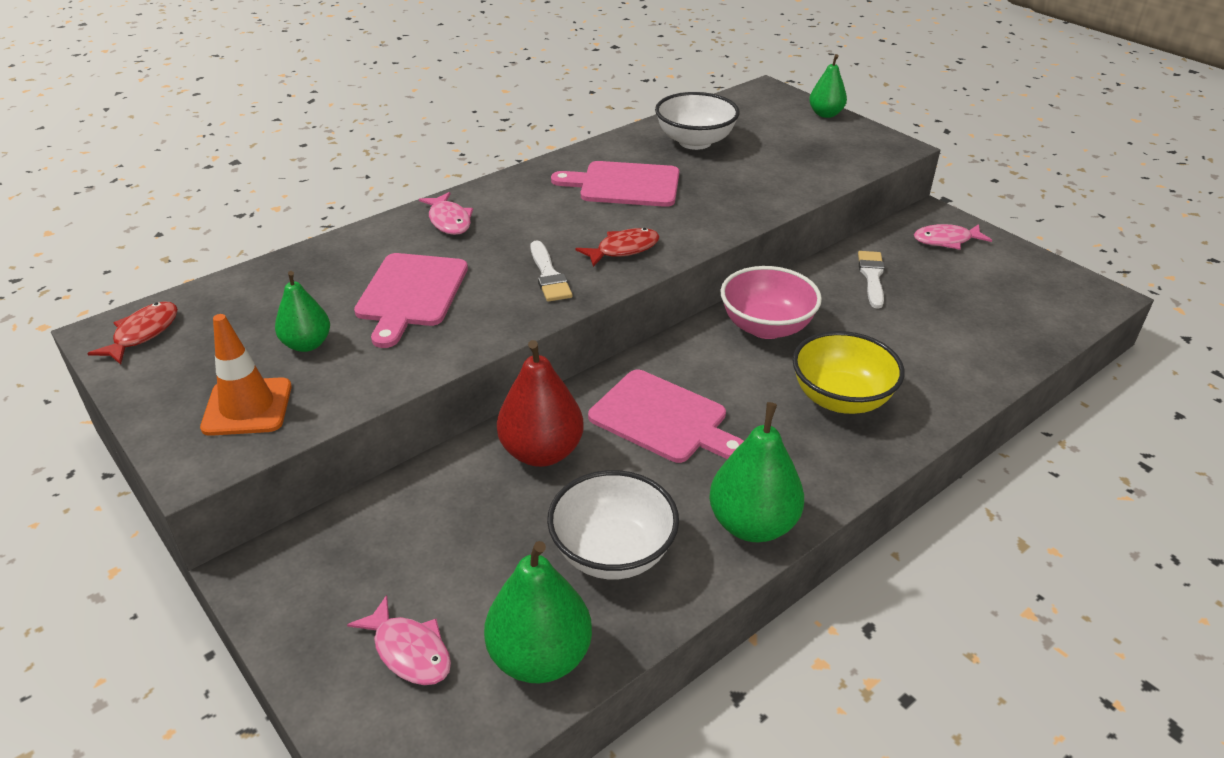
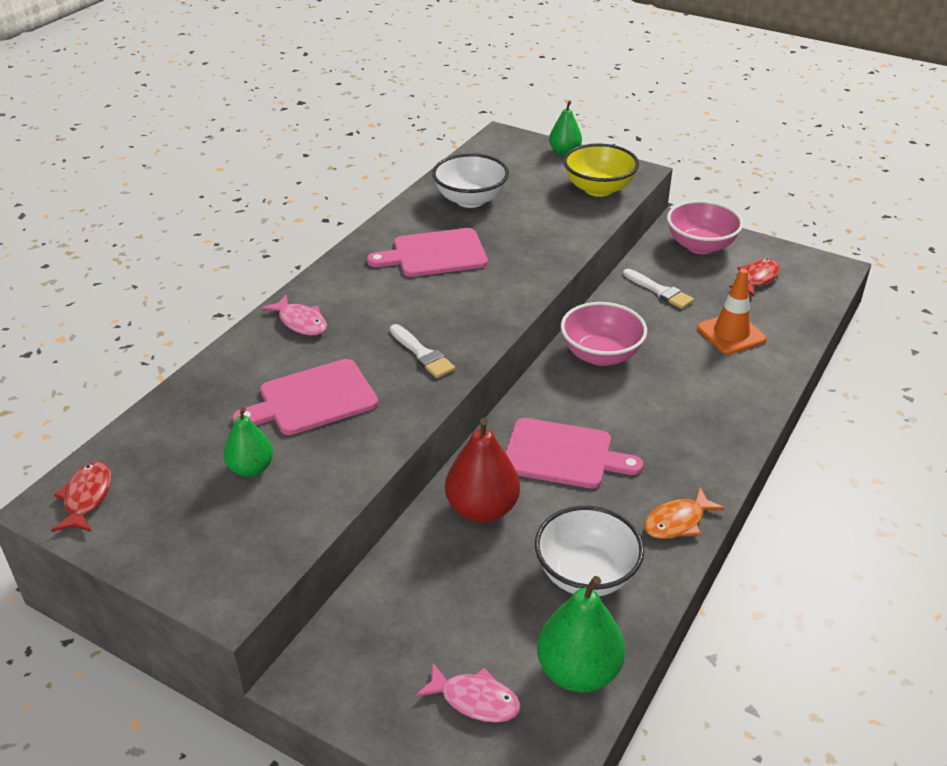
camera: 20 degrees left, 0 degrees up
orange traffic cone [200,314,292,436] -> orange traffic cone moved to [697,269,766,354]
pink cutting board [354,253,468,348] -> pink cutting board turned 75 degrees clockwise [232,359,378,435]
red fish [576,228,660,267] -> red fish moved to [729,259,780,297]
green pear [709,402,804,542] -> orange fish [644,487,725,539]
yellow bowl [793,331,905,414] -> yellow bowl moved to [563,143,639,197]
white brush [858,251,885,309] -> white brush turned 150 degrees clockwise [623,269,694,309]
pink fish [914,224,992,250] -> pink bowl [667,200,743,254]

